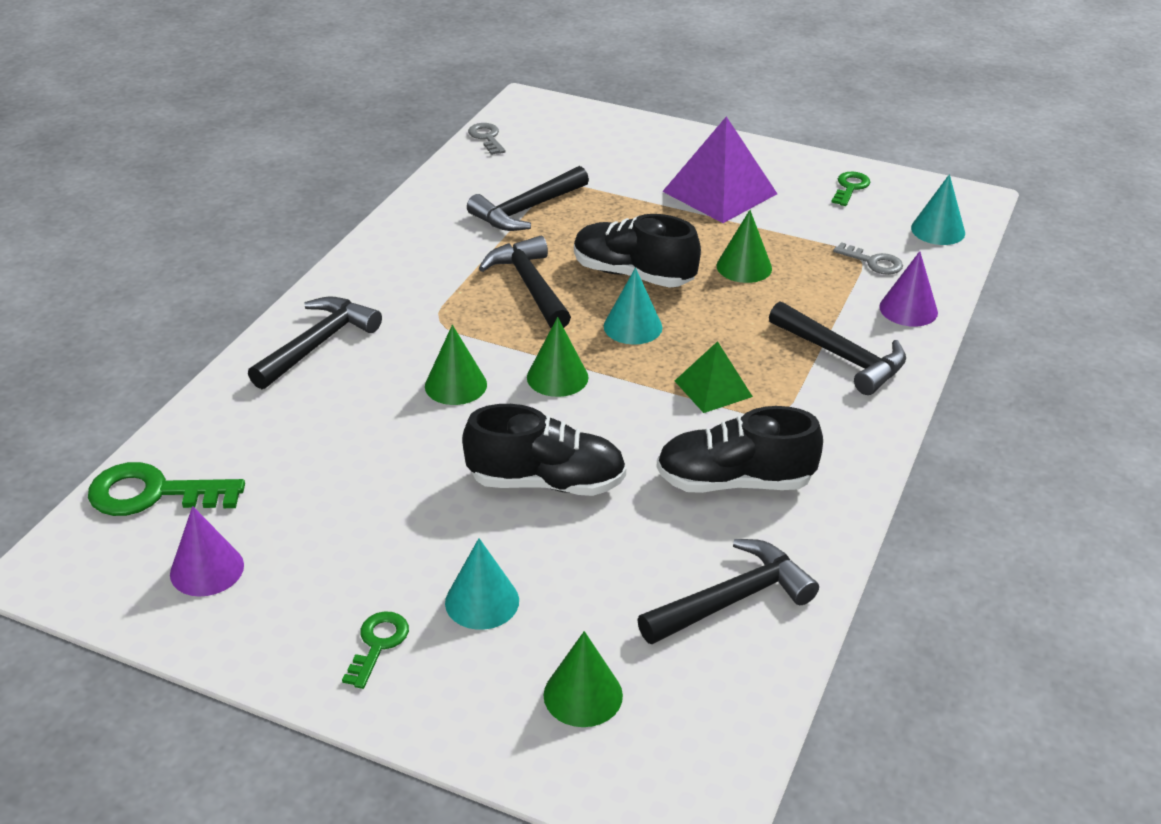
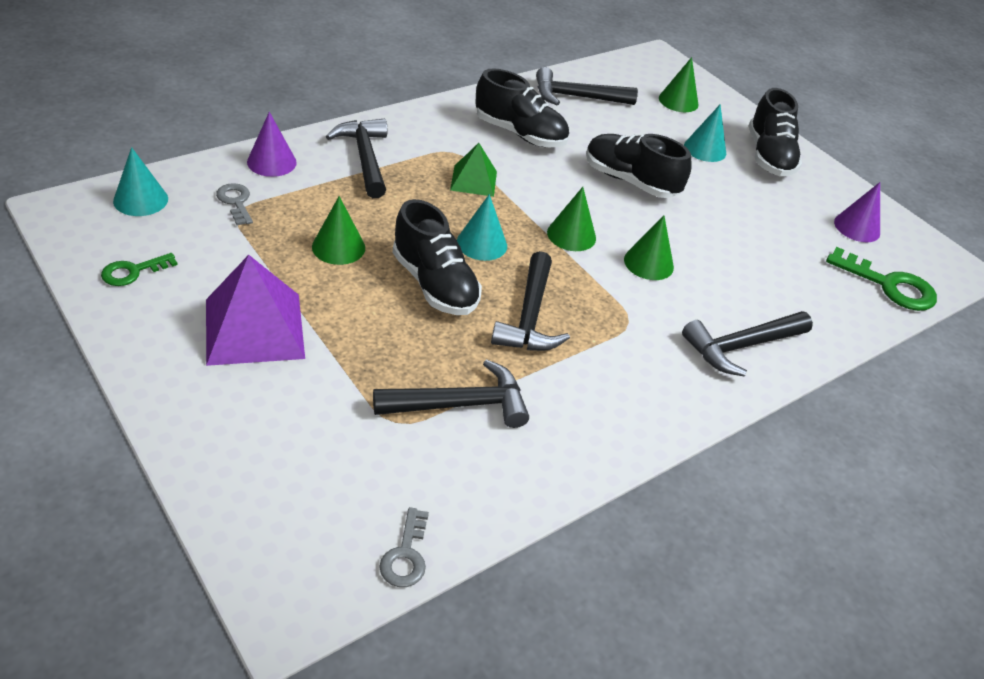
camera: 155 degrees left, 5 degrees up
green key [342,611,409,689] -> black shoe [749,88,802,176]

